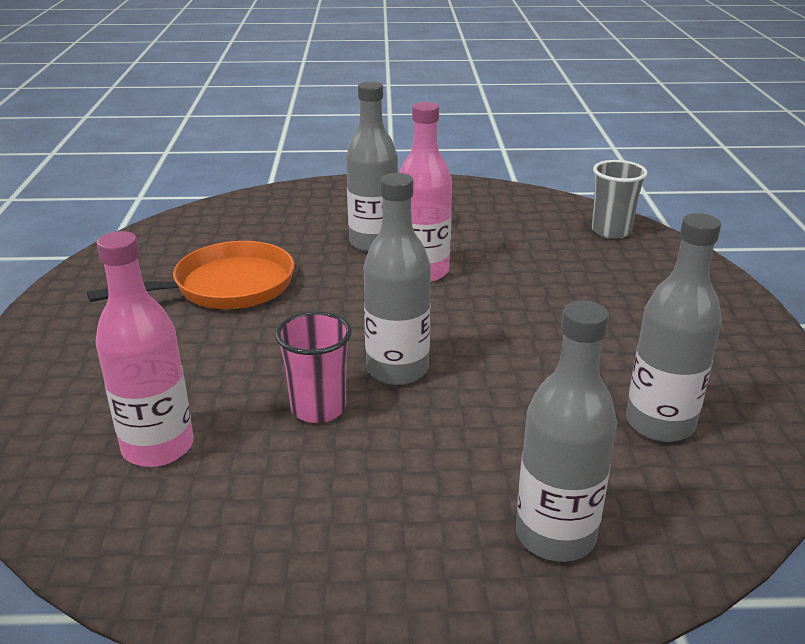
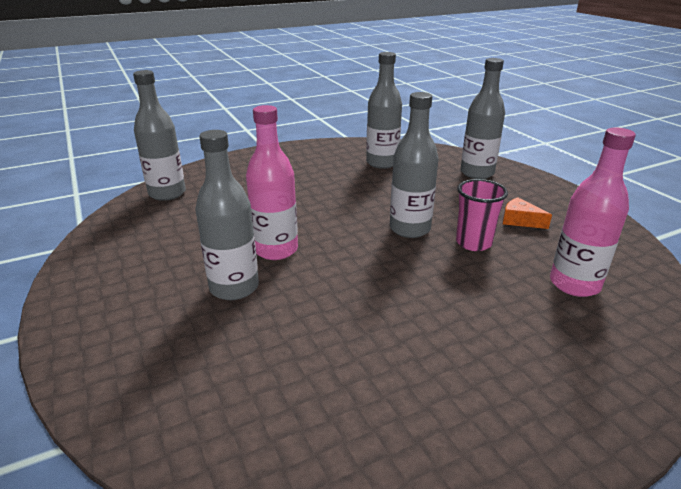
camera: 115 degrees left, 0 degrees up
orange pan [87,241,294,309] -> none
grey cup [592,160,648,239] -> grey bottle [133,70,186,201]
none -> orange cheese [503,197,552,229]

